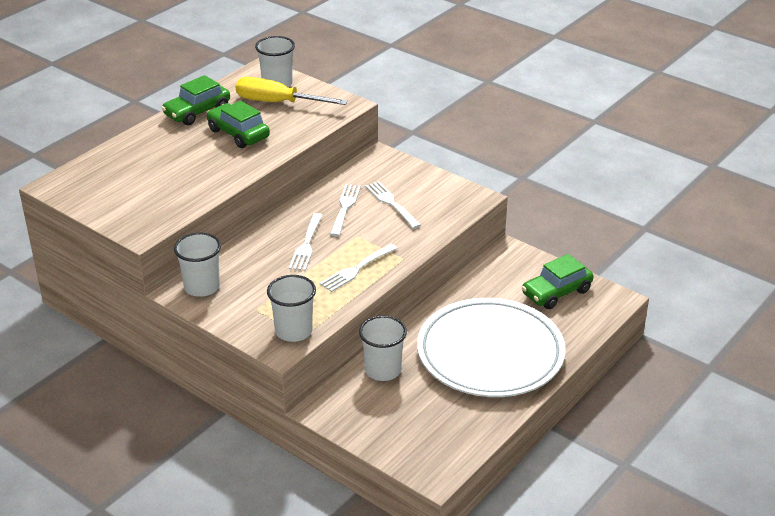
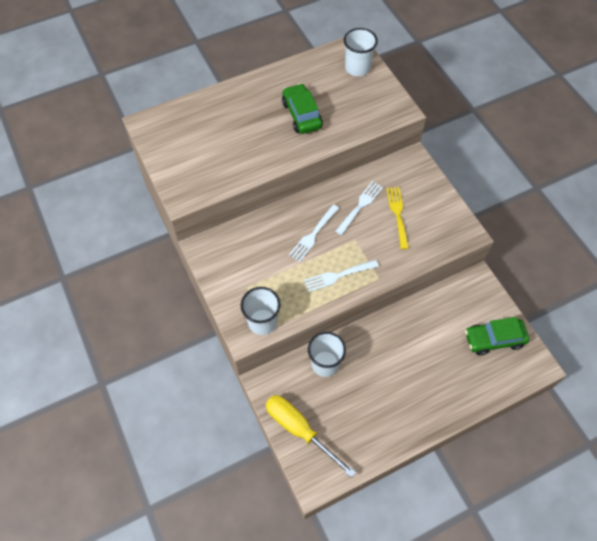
camera: 25 degrees right, 25 degrees up
green car [161,75,230,125] -> none
white cup [174,232,221,297] -> none
yellow screwdriver [236,77,348,105] -> yellow screwdriver moved to [266,395,356,478]
white fork [365,181,421,229] -> yellow fork [386,187,409,249]
white plate [417,298,566,397] -> none

